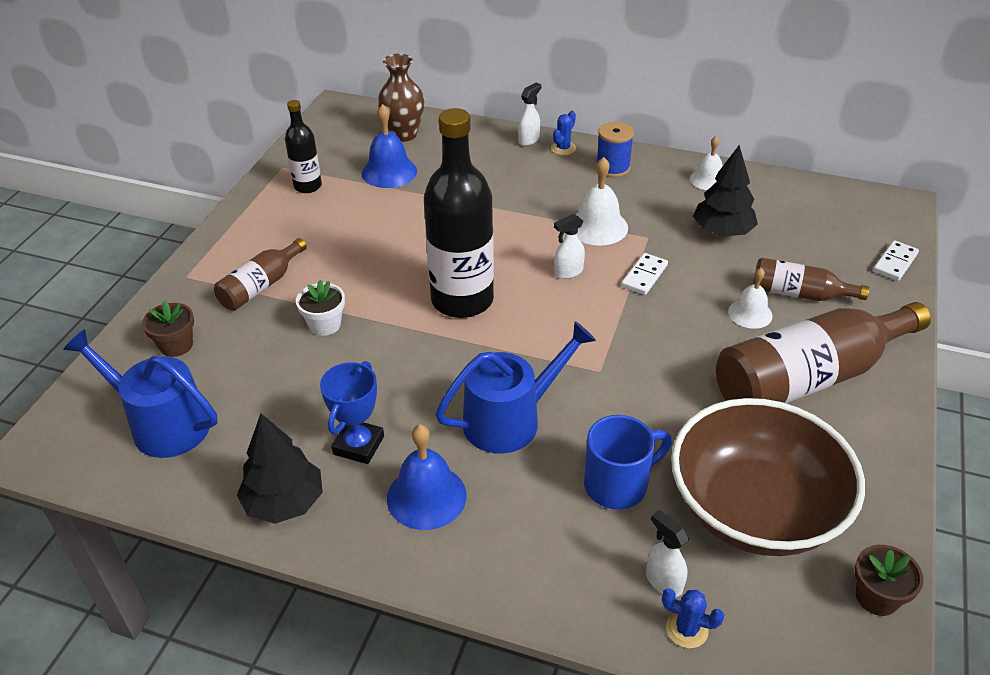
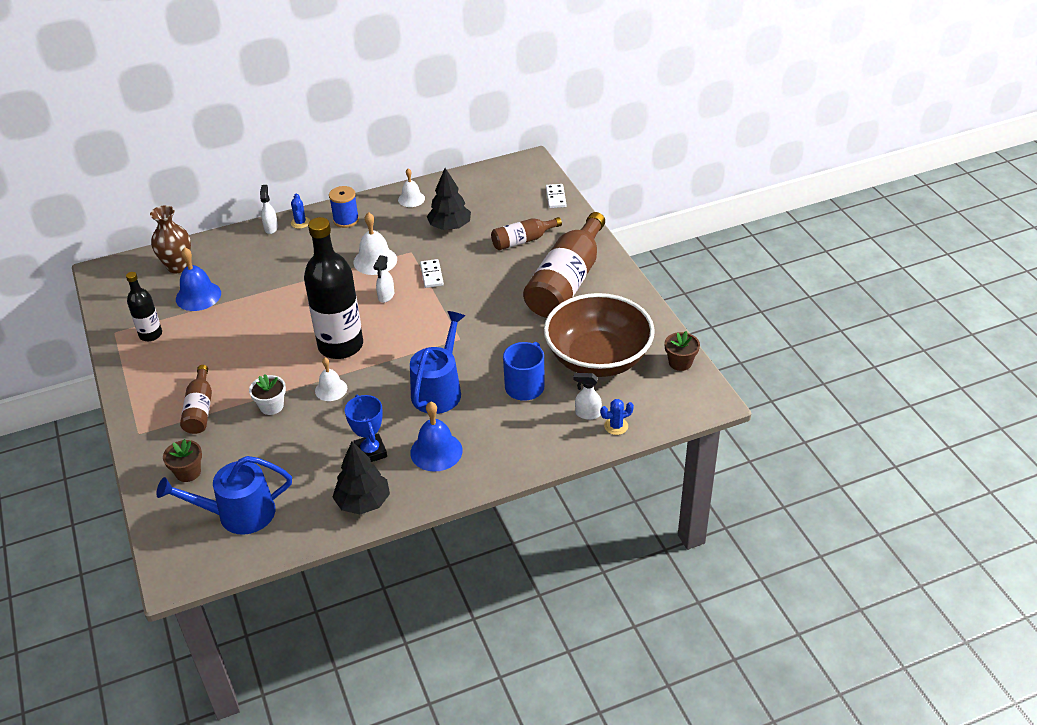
camera: 40 degrees left, 0 degrees up
white bell [728,268,773,329] -> white bell moved to [315,358,347,401]

